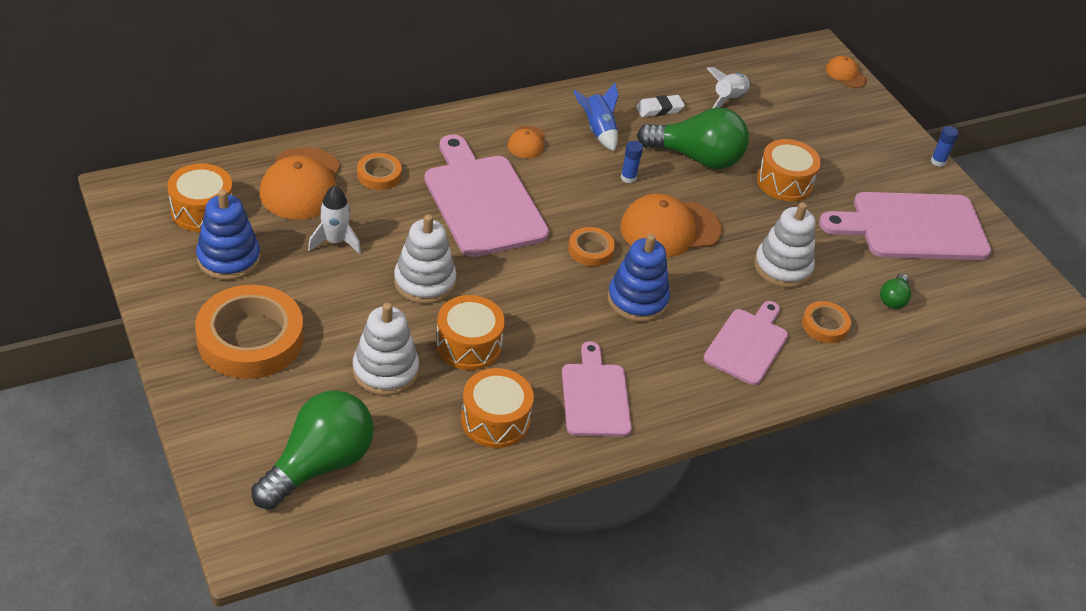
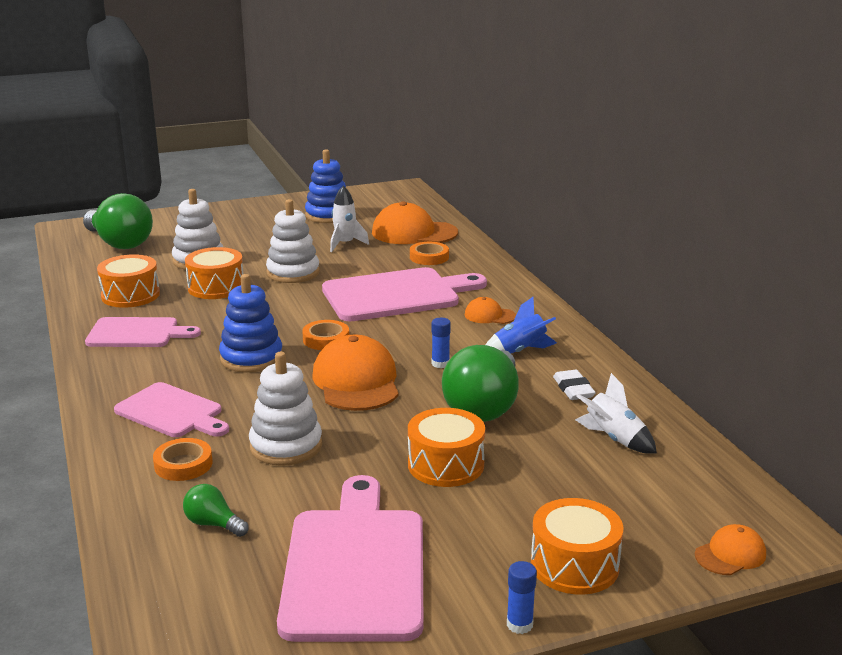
camera: 100 degrees right, 20 degrees down
orange drum [167,163,232,232] -> orange drum moved to [531,498,623,595]
orange tape [195,285,304,379] -> none

